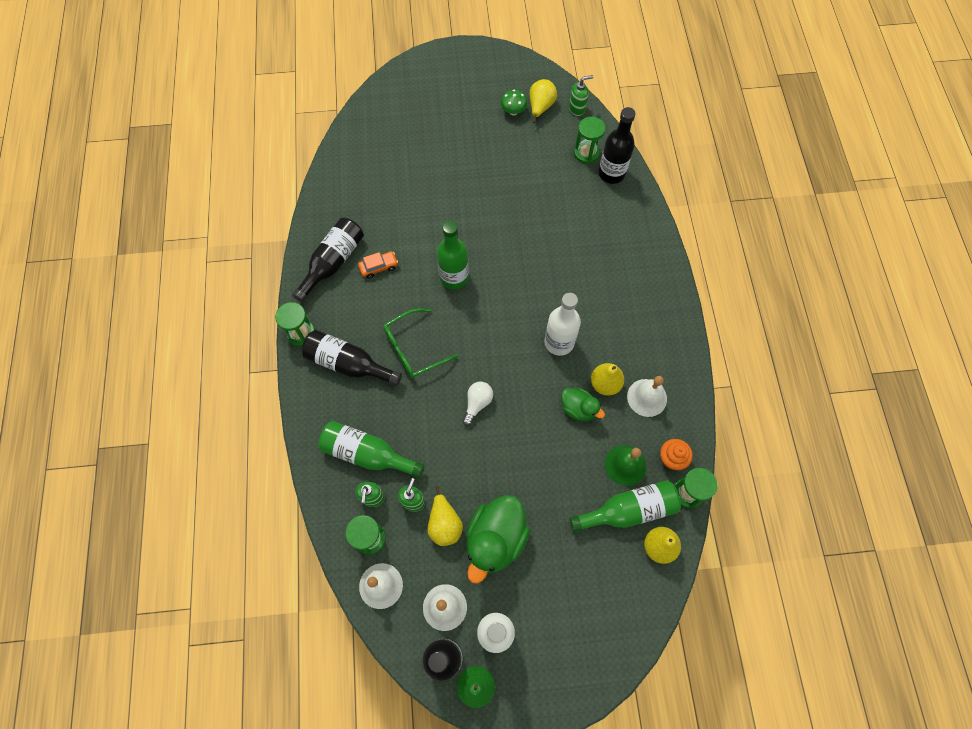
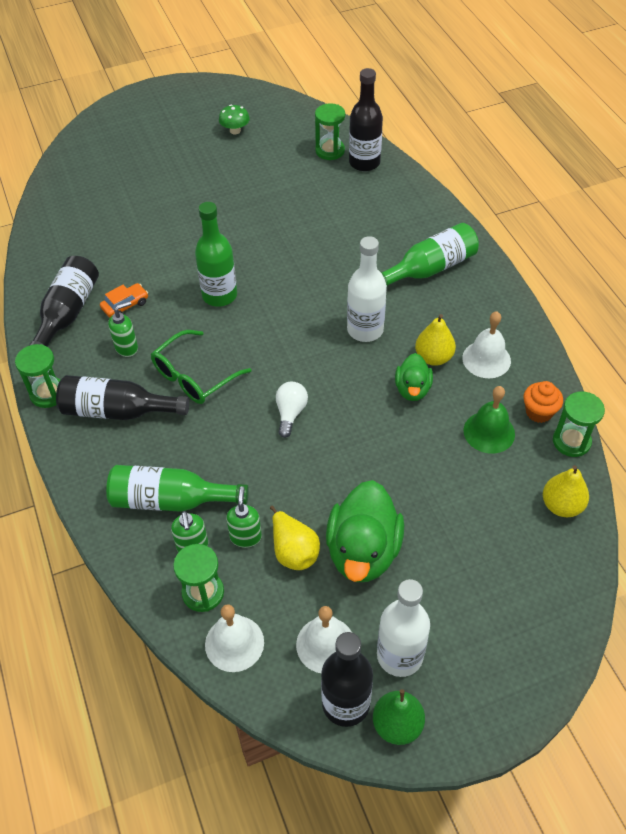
camera: 15 degrees left, 15 degrees down
yellow pear [530,79,557,123] -> none
green duck [561,388,605,421] -> green duck turned 75 degrees clockwise [395,353,433,401]
green soap dispenser [569,75,593,116] -> green soap dispenser moved to [108,301,138,357]
green bottle [569,480,681,533] -> green bottle moved to [381,223,479,286]

